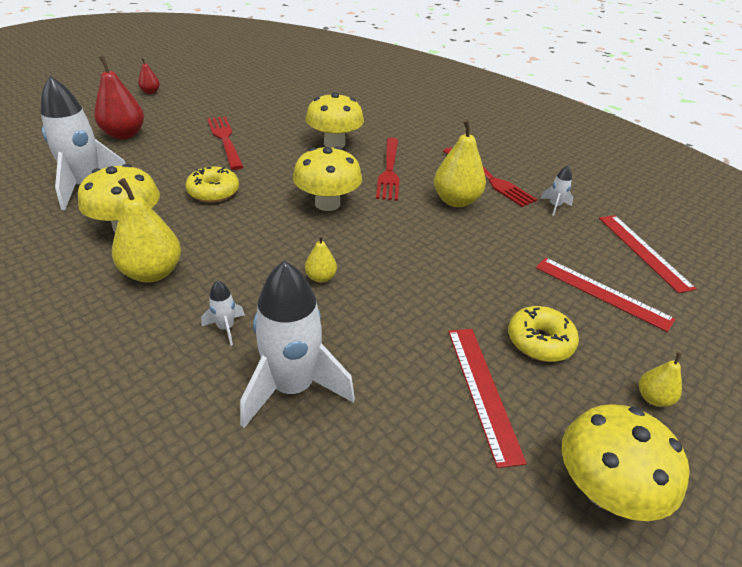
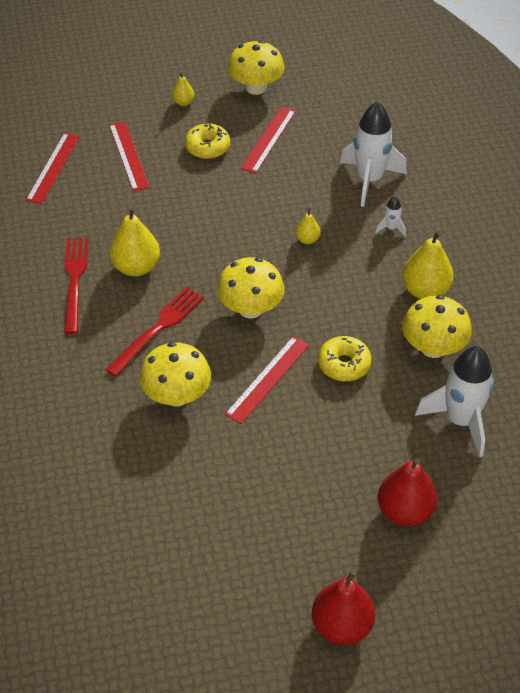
camera: 145 degrees left, 10 degrees up
red pear [138,58,160,94] -> red pear [312,570,375,645], size x1.95
red fork [207,116,243,170] -> none
white rocket [540,165,573,216] -> none
none -> red ruler [225,336,309,424]

